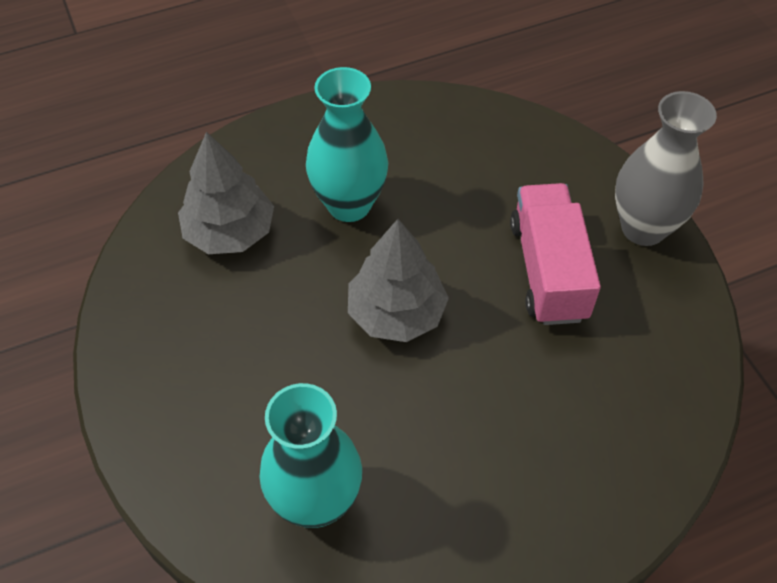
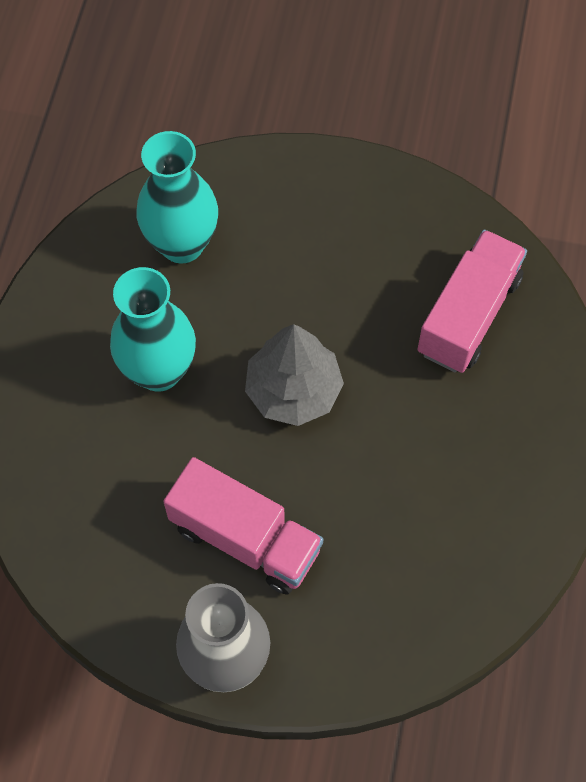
camera: 125 degrees right, 10 degrees up
grey tree [178,132,274,254] -> pink truck [417,230,527,373]
turquoise vase [306,67,388,222] -> turquoise vase moved to [110,267,196,392]

